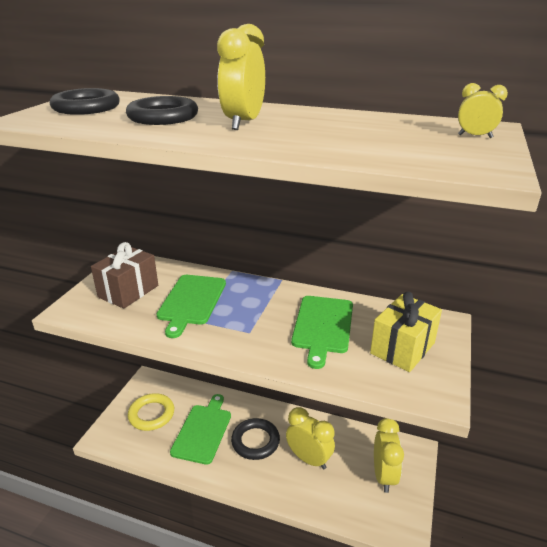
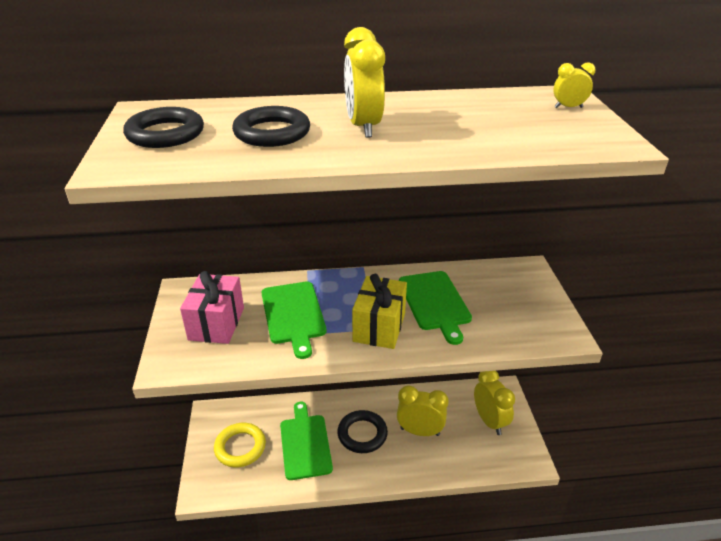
camera: 25 degrees left, 5 degrees up
brown gift [91,242,158,309] -> pink gift [180,271,244,344]
yellow gift [370,292,442,372] -> yellow gift moved to [352,274,407,349]

